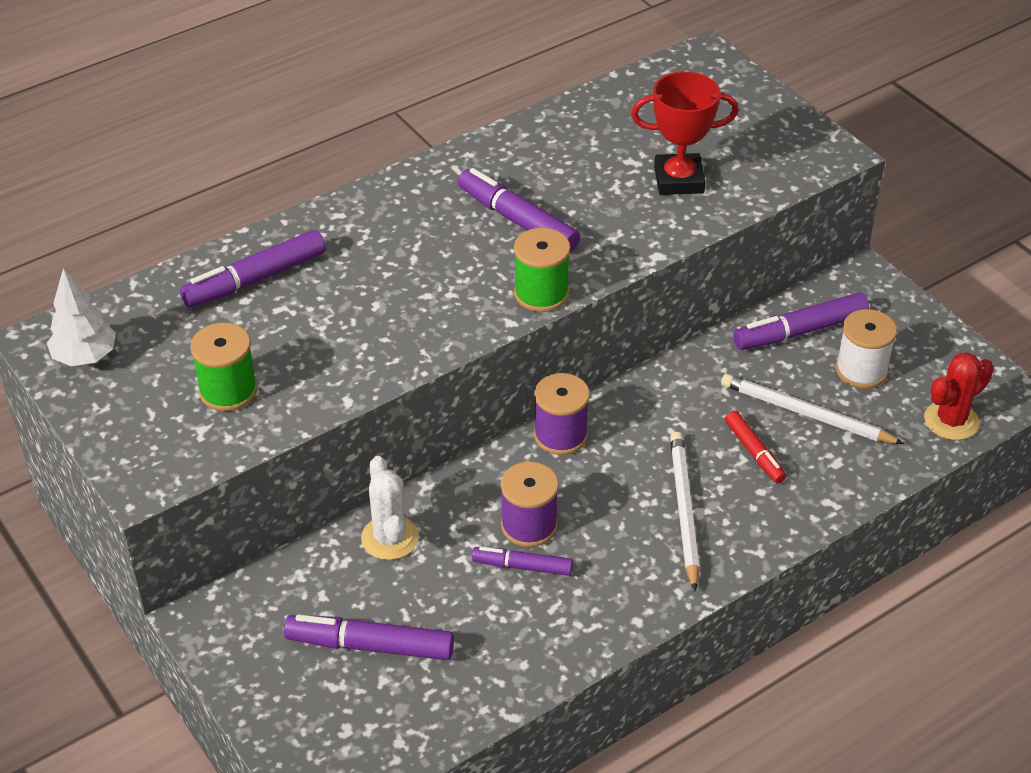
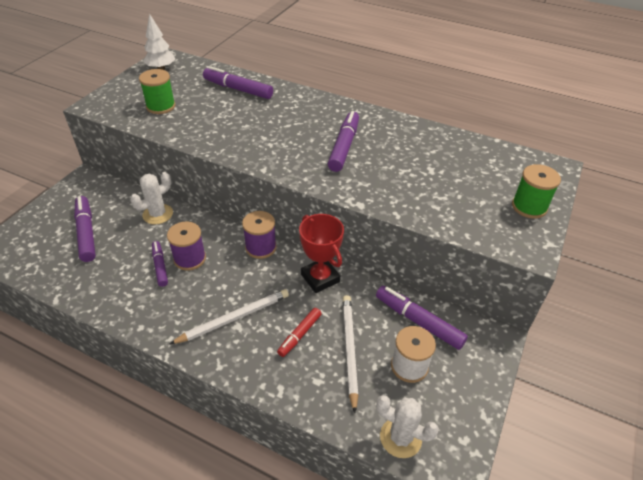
camera: 60 degrees right, 0 degrees up
green spool [514,228,570,312] -> green spool moved to [512,164,561,219]
red trophy [631,72,739,195] -> red trophy moved to [299,214,344,293]
red cactus [924,352,993,440] -> white cactus [376,395,439,458]

